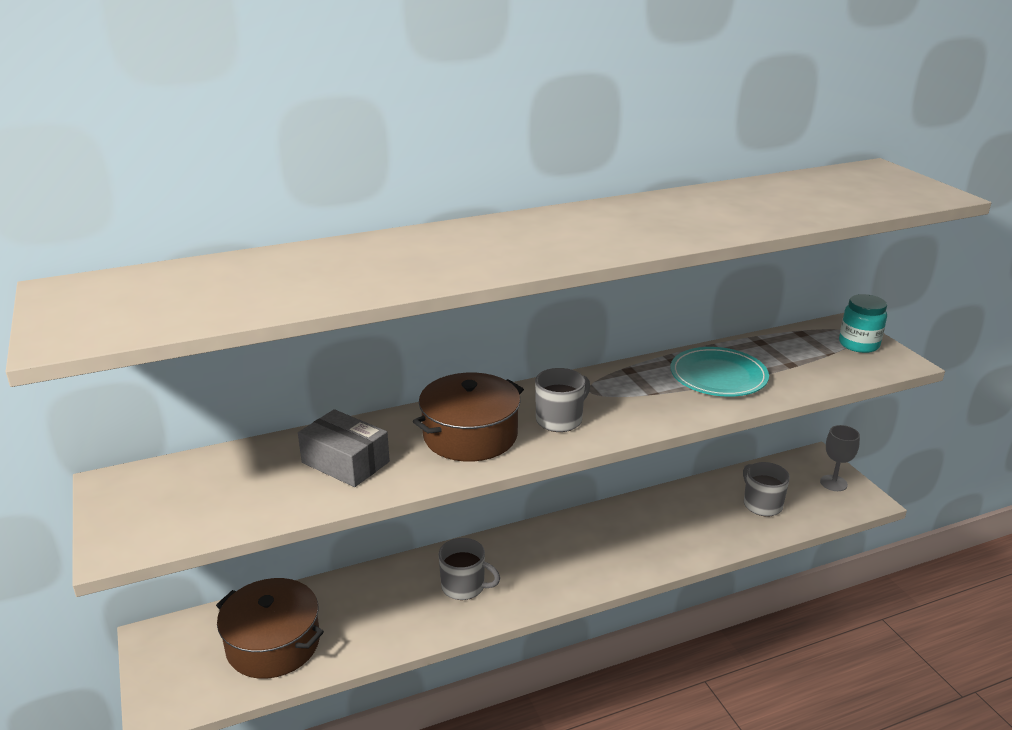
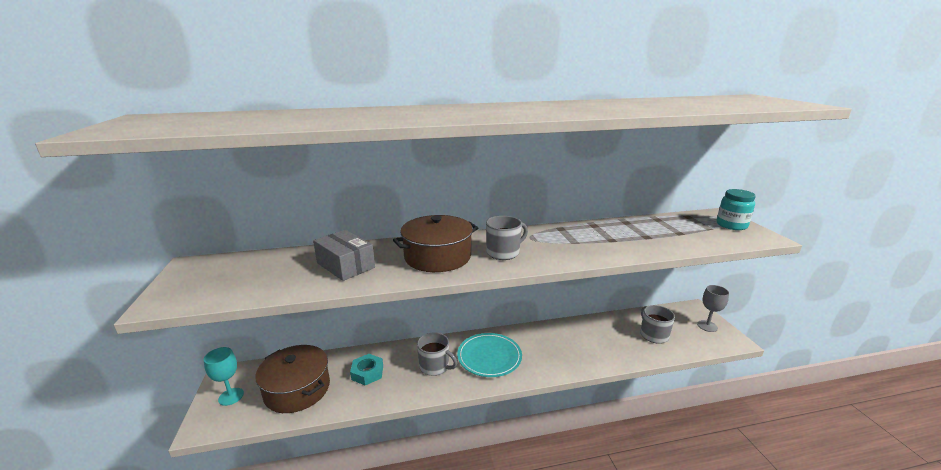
camera: 10 degrees right, 5 degrees down
turquoise plate [670,347,769,397] -> turquoise plate moved to [457,333,522,377]
none -> turquoise goblet [204,347,244,406]
none -> turquoise nut [350,354,383,386]

